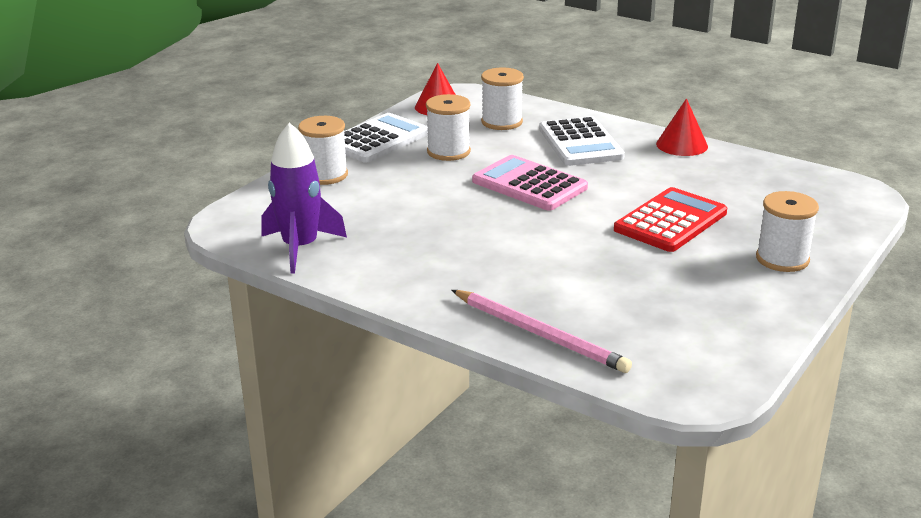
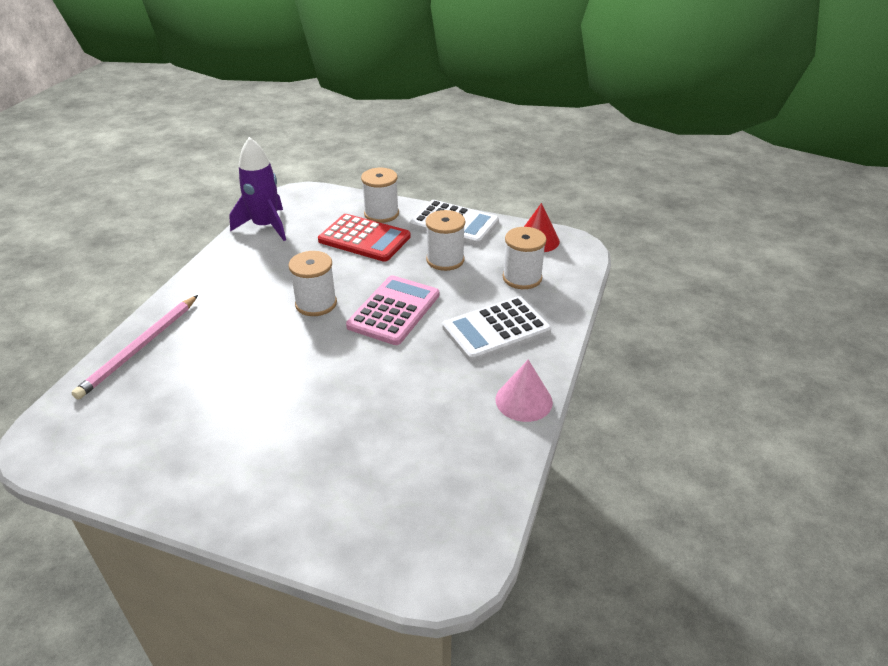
camera: 75 degrees right, 10 degrees up
red calculator [614,187,727,252] -> red calculator moved to [318,214,411,262]
red cone [656,98,708,156] -> pink cone [495,360,553,422]
white spool [756,191,819,272] -> white spool moved to [288,251,337,316]

